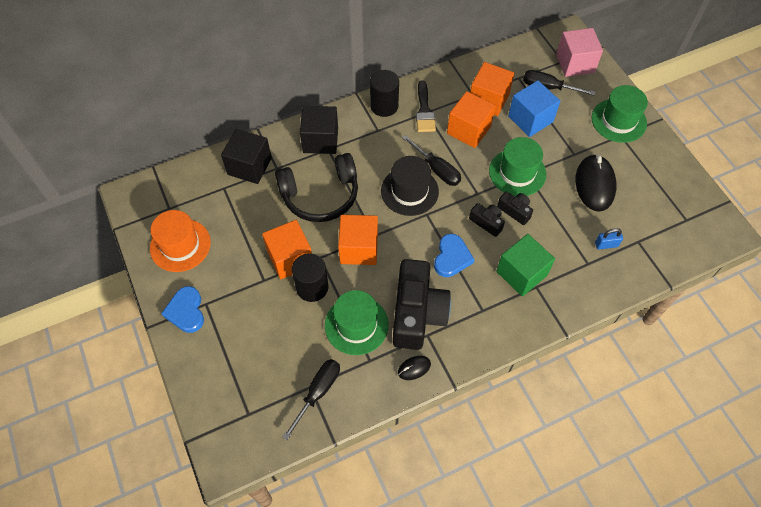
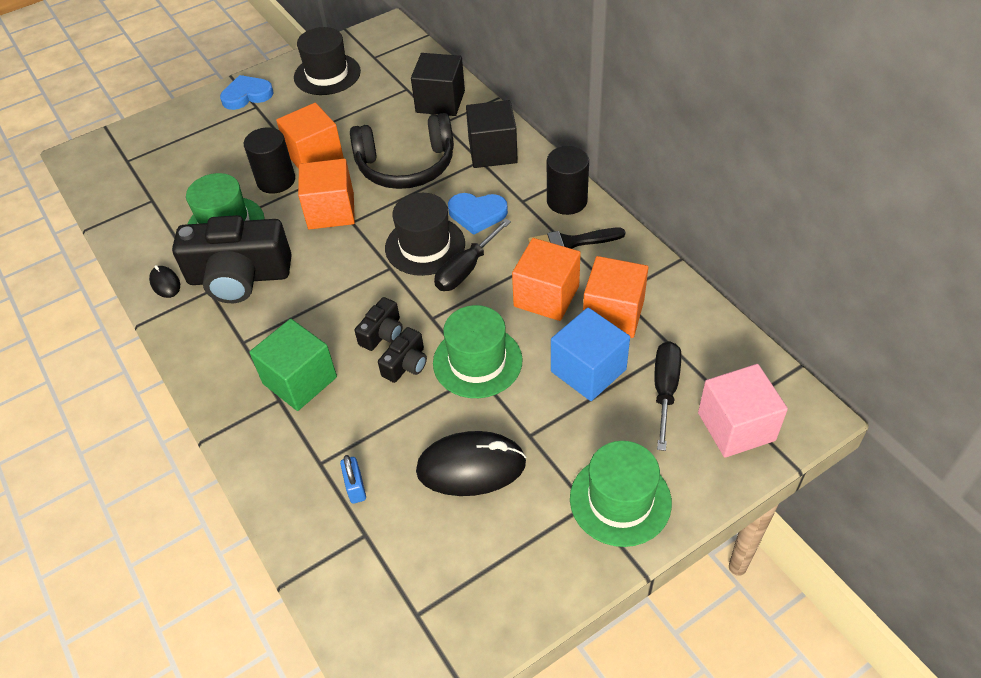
camera: 85 degrees right, 10 degrees down
orange hat [150,210,211,272] -> black hat [294,27,361,95]
black headphones [275,153,358,222] -> black headphones turned 75 degrees counterclockwise [350,113,454,189]
black screwdriver [282,359,340,440] -> none
blue heart [434,234,475,277] -> blue heart moved to [448,193,508,235]

